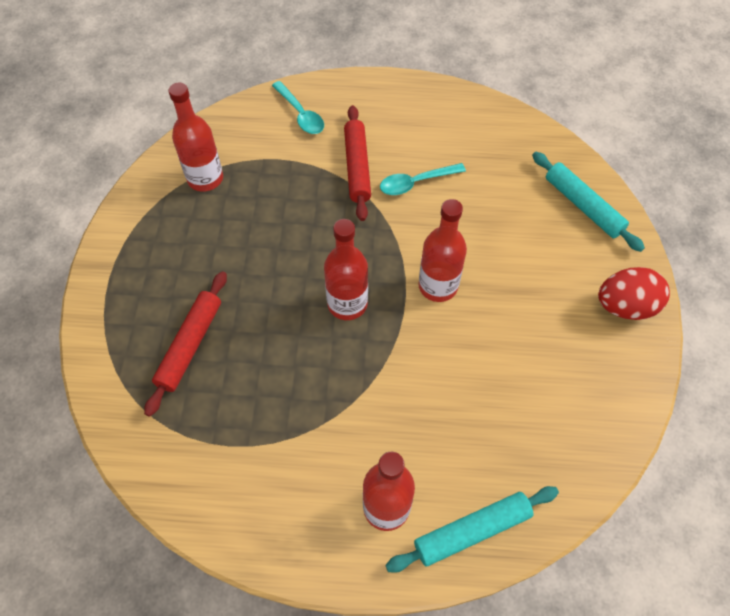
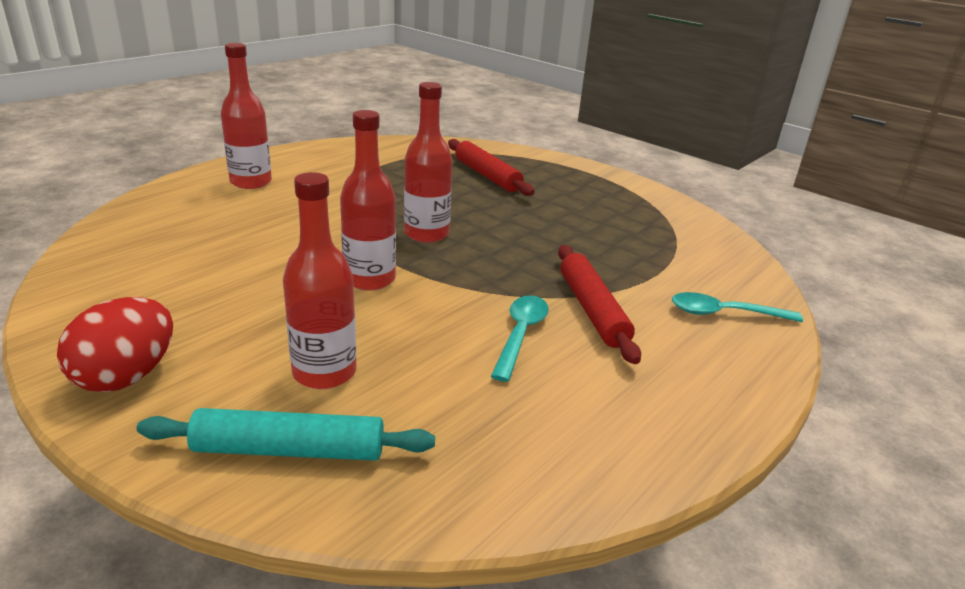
camera: 125 degrees right, 30 degrees down
red bottle [168,83,223,192] -> red bottle moved to [283,172,357,389]
red rolling pin [344,105,371,221] -> red rolling pin turned 45 degrees clockwise [558,245,641,364]
turquoise rolling pin [385,486,559,573] -> none

